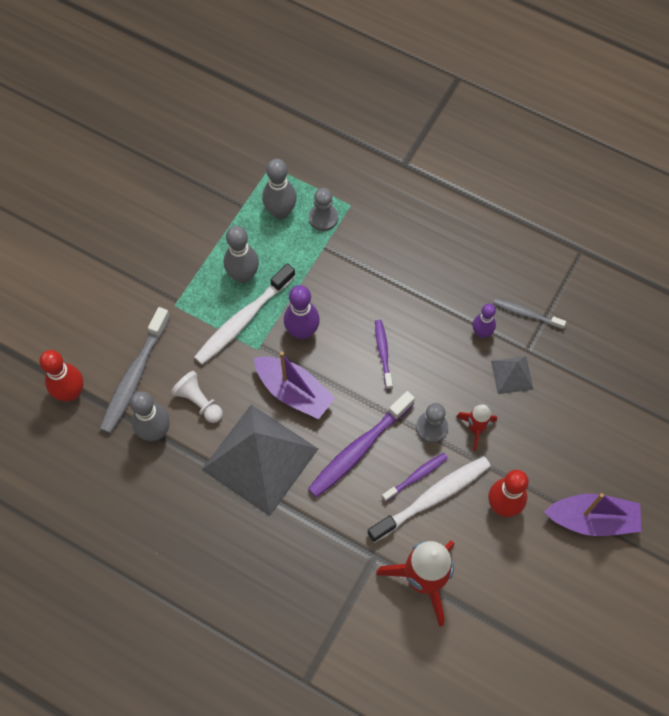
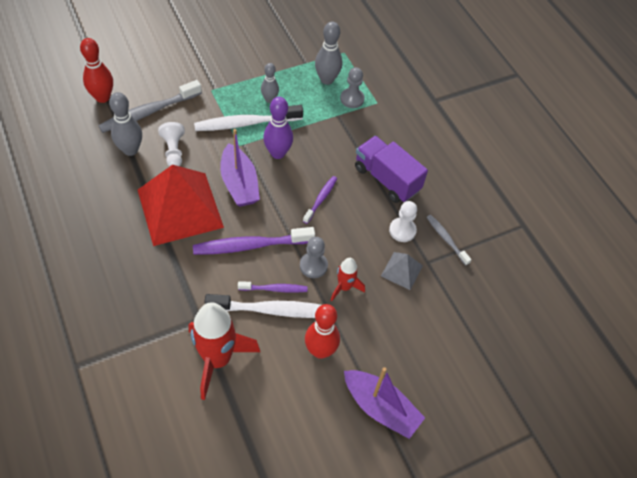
camera: 30 degrees right, 10 degrees down
grey pyramid [202,405,318,516] -> red pyramid [138,165,224,246]
grey bowling pin [224,226,259,283] -> grey bowling pin [261,63,279,103], size x0.65
purple bowling pin [473,304,496,338] -> white pawn [389,201,417,242]
none -> purple truck [355,136,428,203]

